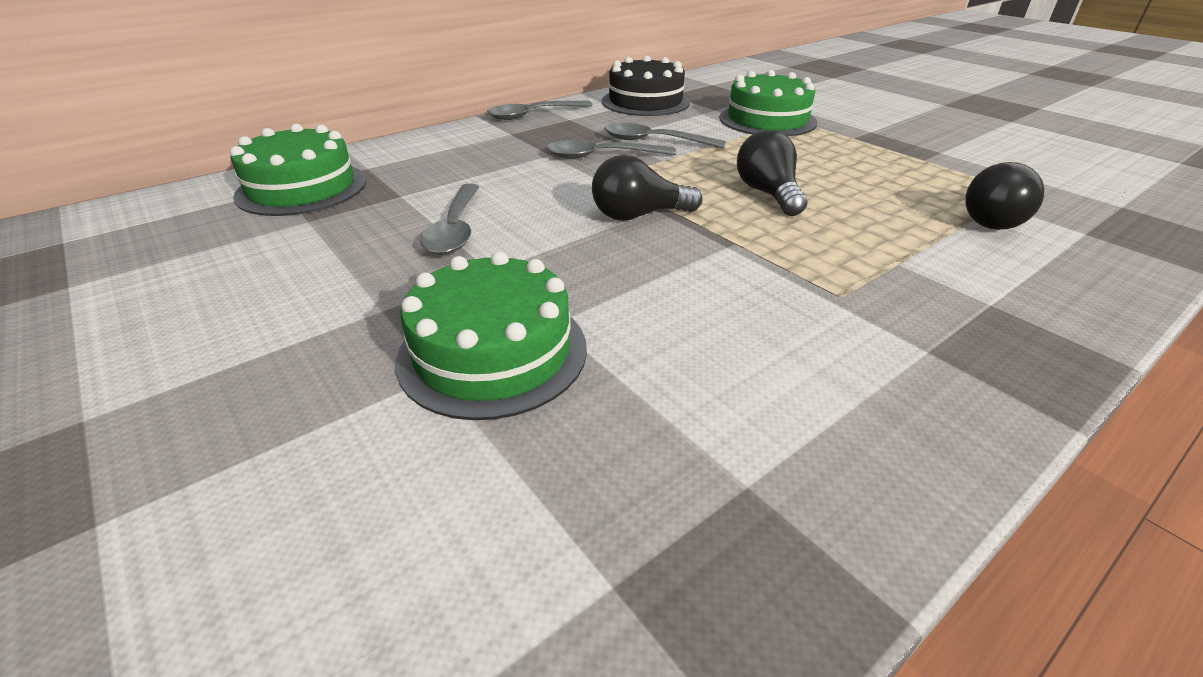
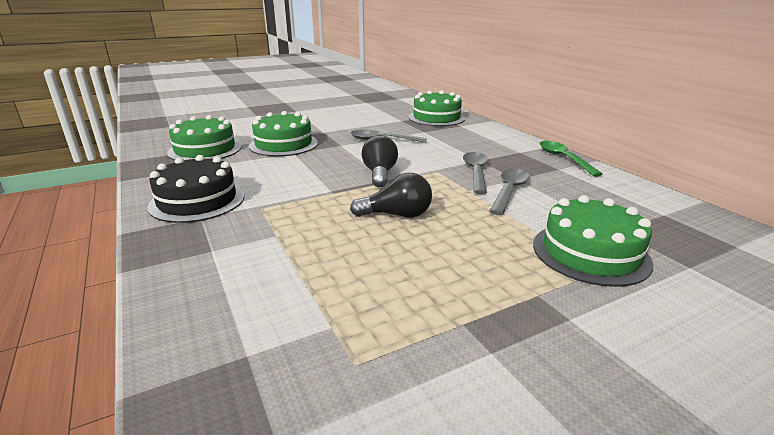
camera: 100 degrees right, 10 degrees down
grey spoon [487,101,593,120] -> green spoon [540,141,603,177]
black cake [602,56,690,116] -> black cake moved to [147,155,245,223]
black light bulb [965,162,1044,230] -> none
none -> green cake [167,115,242,160]

